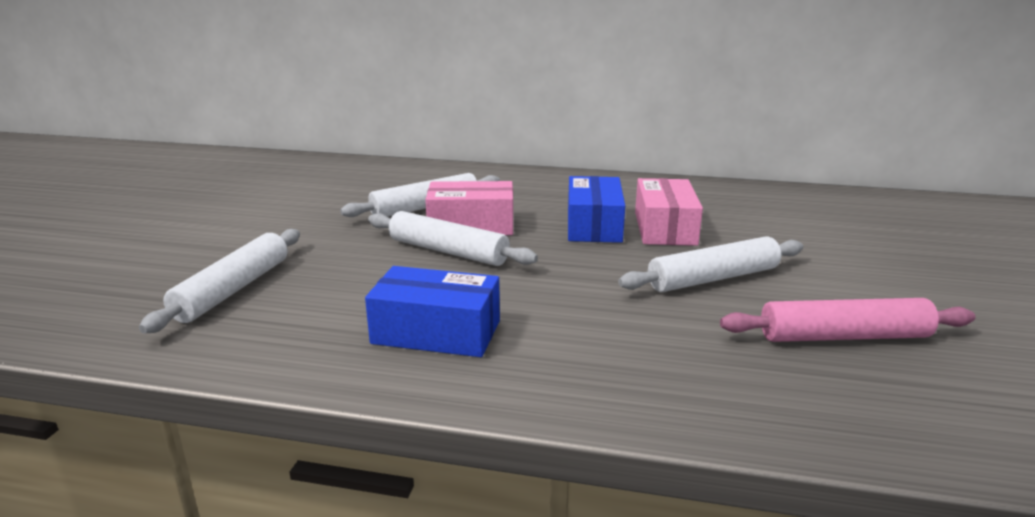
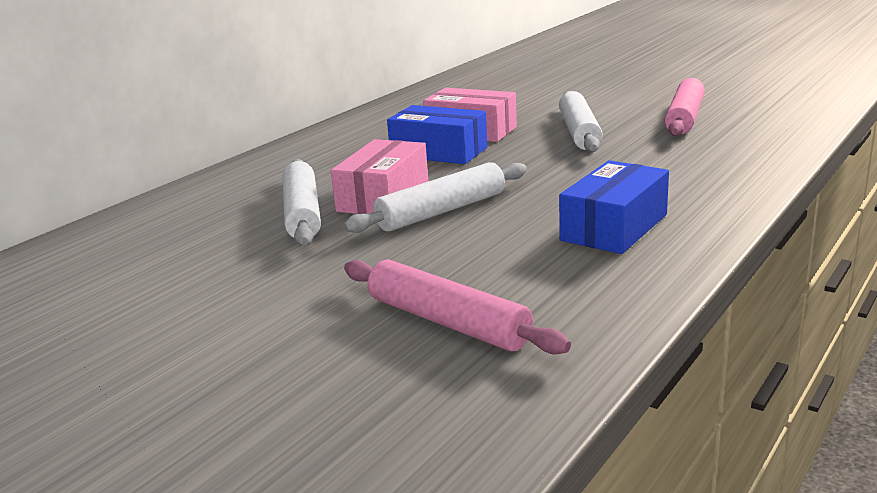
camera: 65 degrees left, 0 degrees up
white rolling pin [139,229,300,334] -> pink rolling pin [344,260,571,355]

